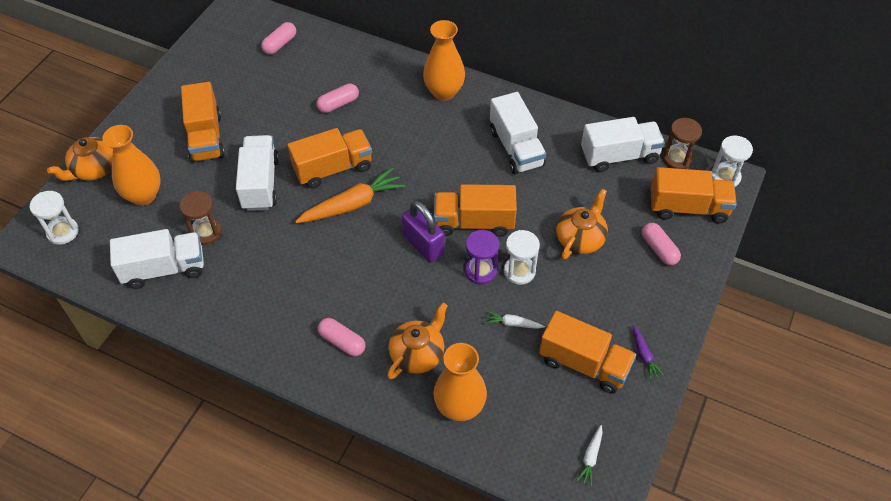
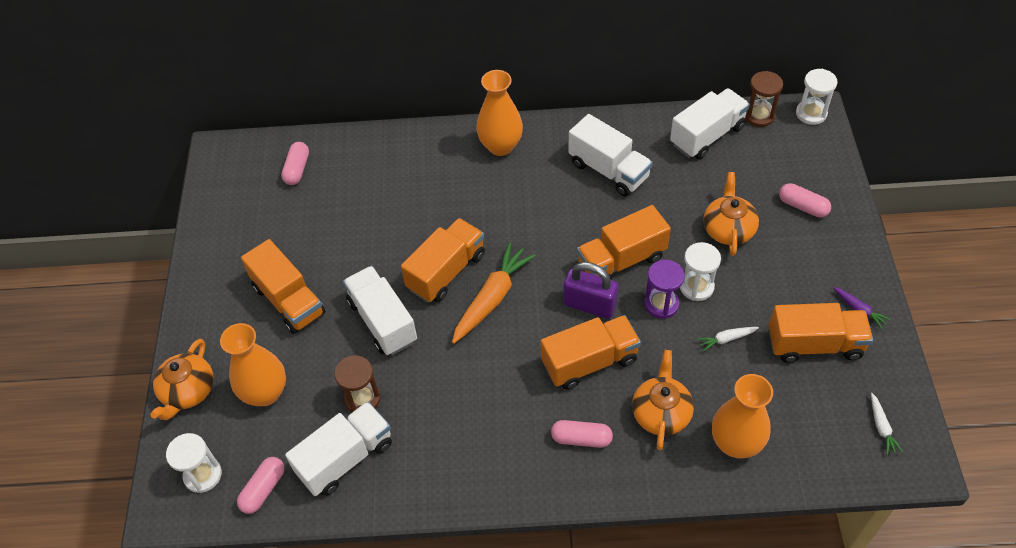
camera: 25 degrees left, 0 degrees up
pink capsule [316,83,359,113] -> pink capsule moved to [237,457,284,514]
orange truck [651,167,737,223] -> orange truck moved to [541,315,641,390]

